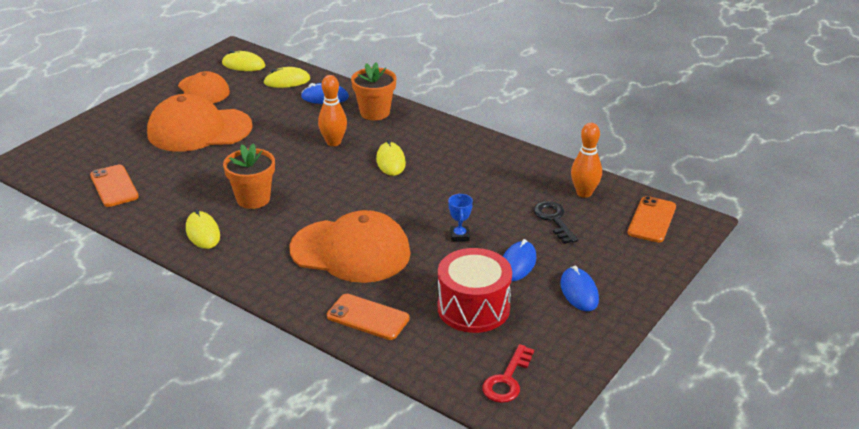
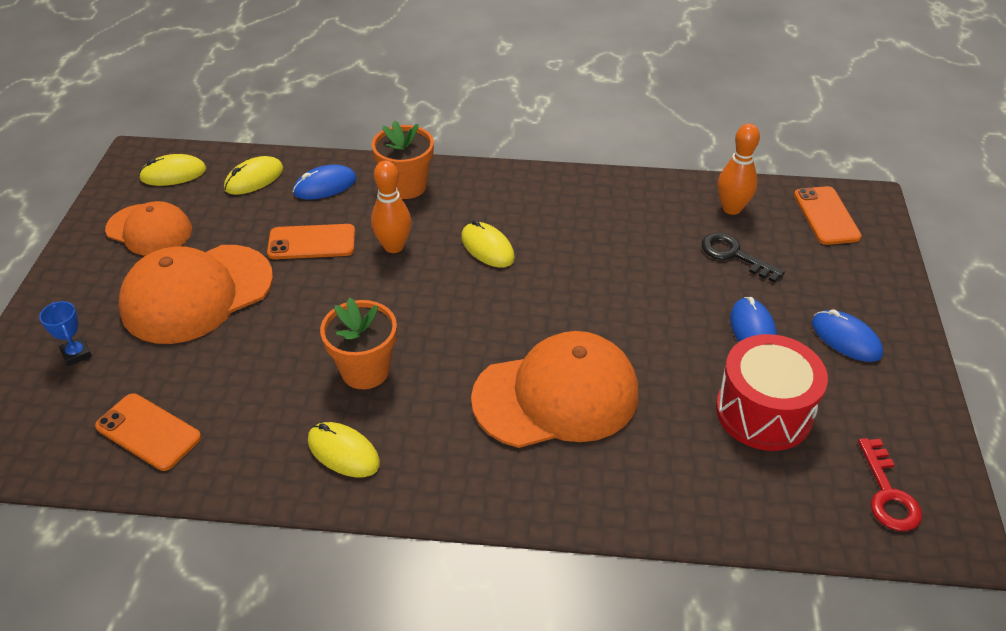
camera: 30 degrees left, 10 degrees up
orange phone [327,294,409,340] -> orange phone moved to [267,224,355,259]
blue trophy [448,194,473,242] -> blue trophy moved to [39,301,92,366]

